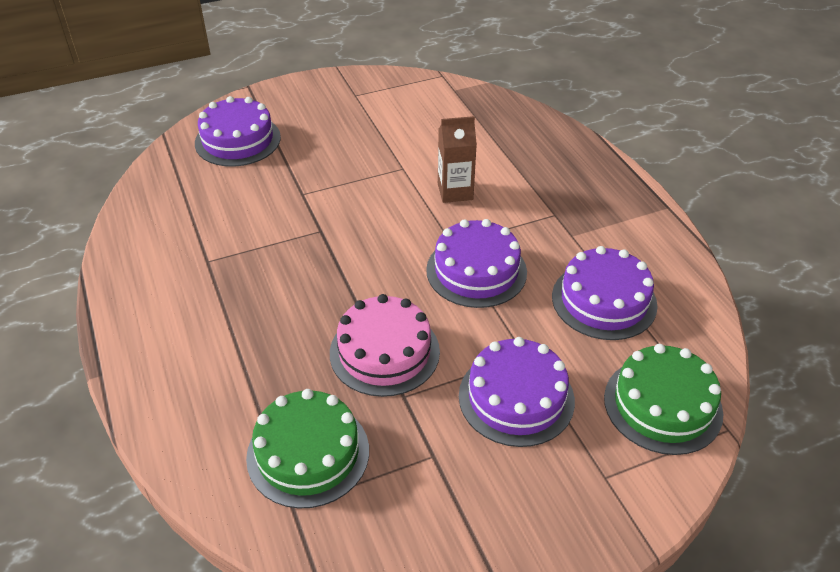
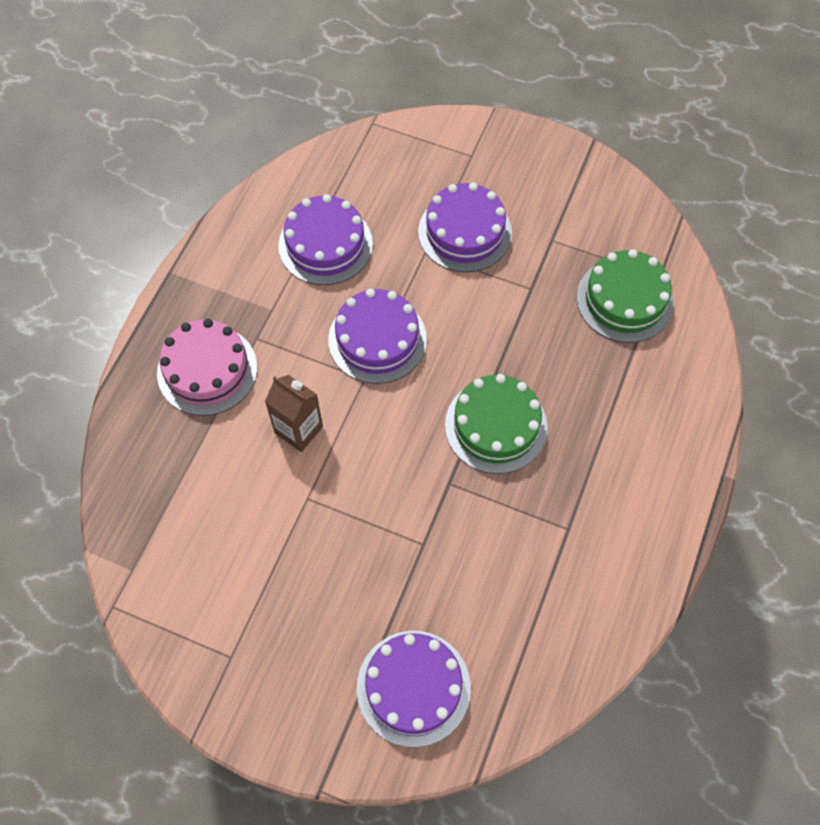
camera: 135 degrees left, 20 degrees up
pink cake [330,294,440,397] -> pink cake moved to [157,319,257,416]
green cake [604,344,723,455] -> green cake moved to [445,374,548,474]

